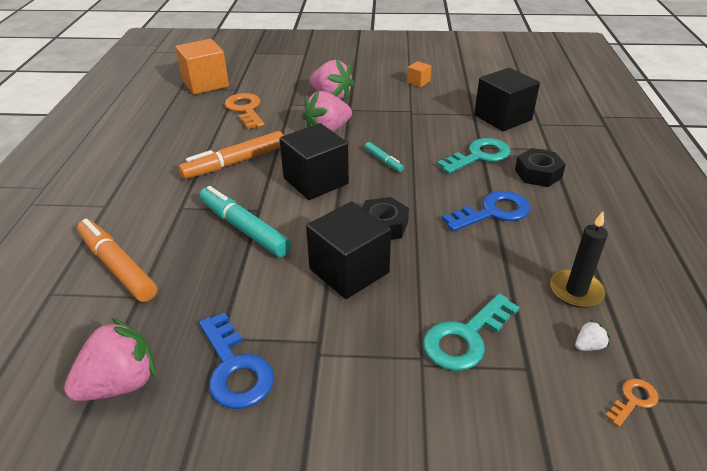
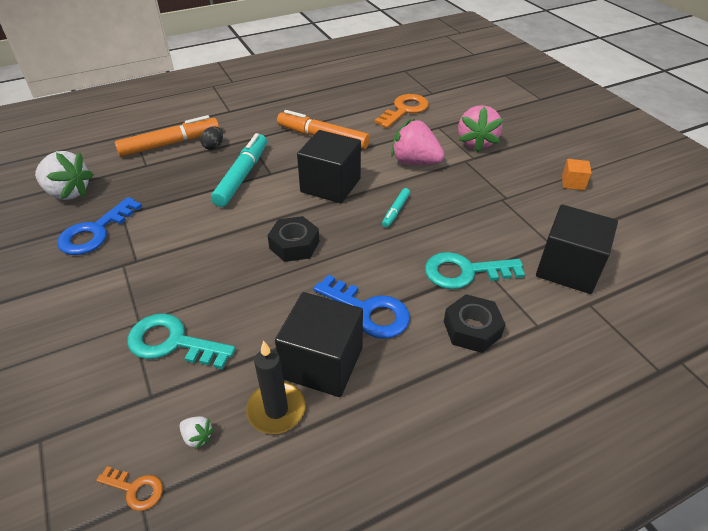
camera: 60 degrees right, 5 degrees up
pink strawberry [64,318,156,401] -> white strawberry [35,151,94,200]
orange marker [77,219,157,302] -> orange marker turned 45 degrees clockwise [115,115,219,157]
orange cube [175,39,229,95] -> none
black cube [306,201,391,299] -> black cube moved to [275,292,363,397]
turquoise key [437,138,511,174] -> turquoise key turned 150 degrees clockwise [425,252,525,289]
none -> black egg [200,126,223,150]

